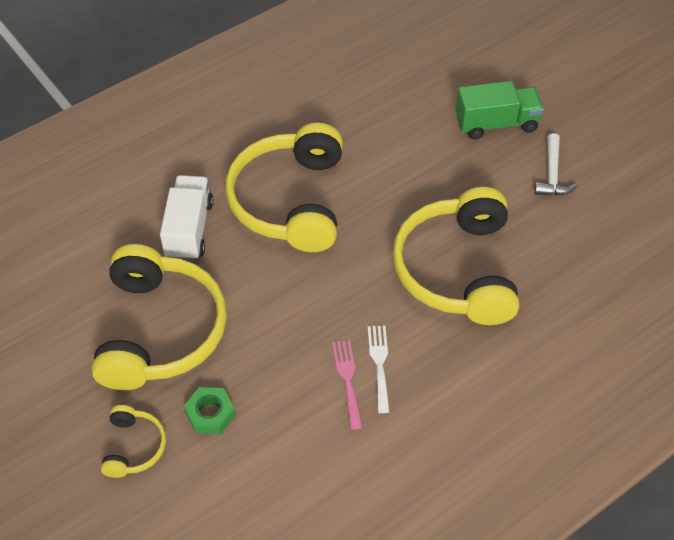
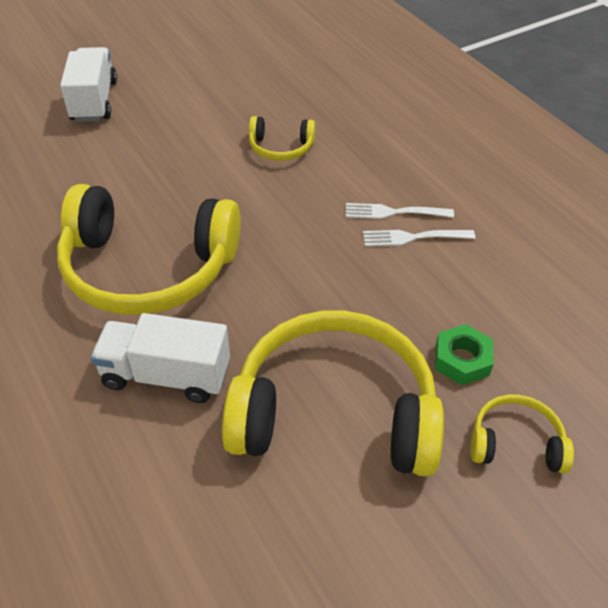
camera: 85 degrees left, 5 degrees down
pink fork [332,340,363,430] -> white fork [363,230,475,247]
yellow headphones [393,187,519,325] -> yellow headphones [249,116,315,161], size x0.45
green truck [455,81,544,139] -> white truck [60,47,117,122]
white hammer [534,133,578,196] -> none

